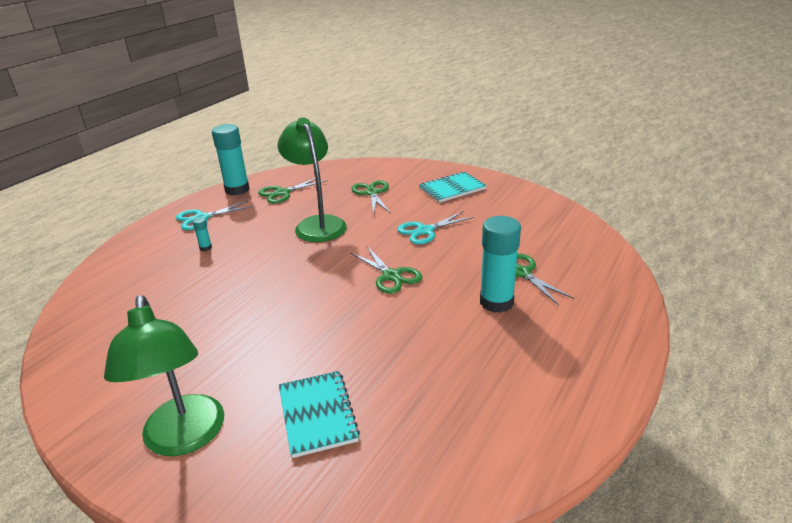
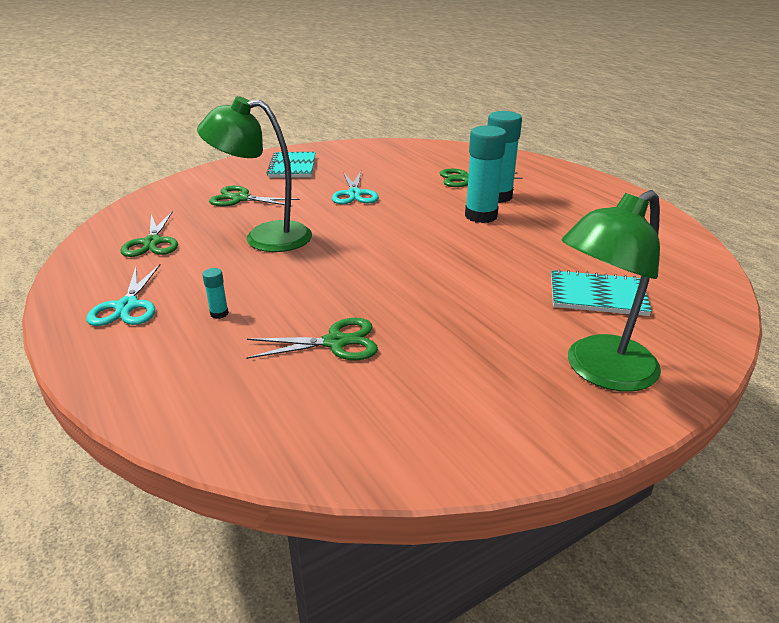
camera: 65 degrees left, 0 degrees up
green lamp [104,295,224,456] -> green lamp turned 135 degrees clockwise [561,190,661,392]
turquoise glue stick [212,124,249,195] -> turquoise glue stick moved to [465,126,507,223]
green scissors [351,246,422,294] -> green scissors moved to [246,318,378,360]

